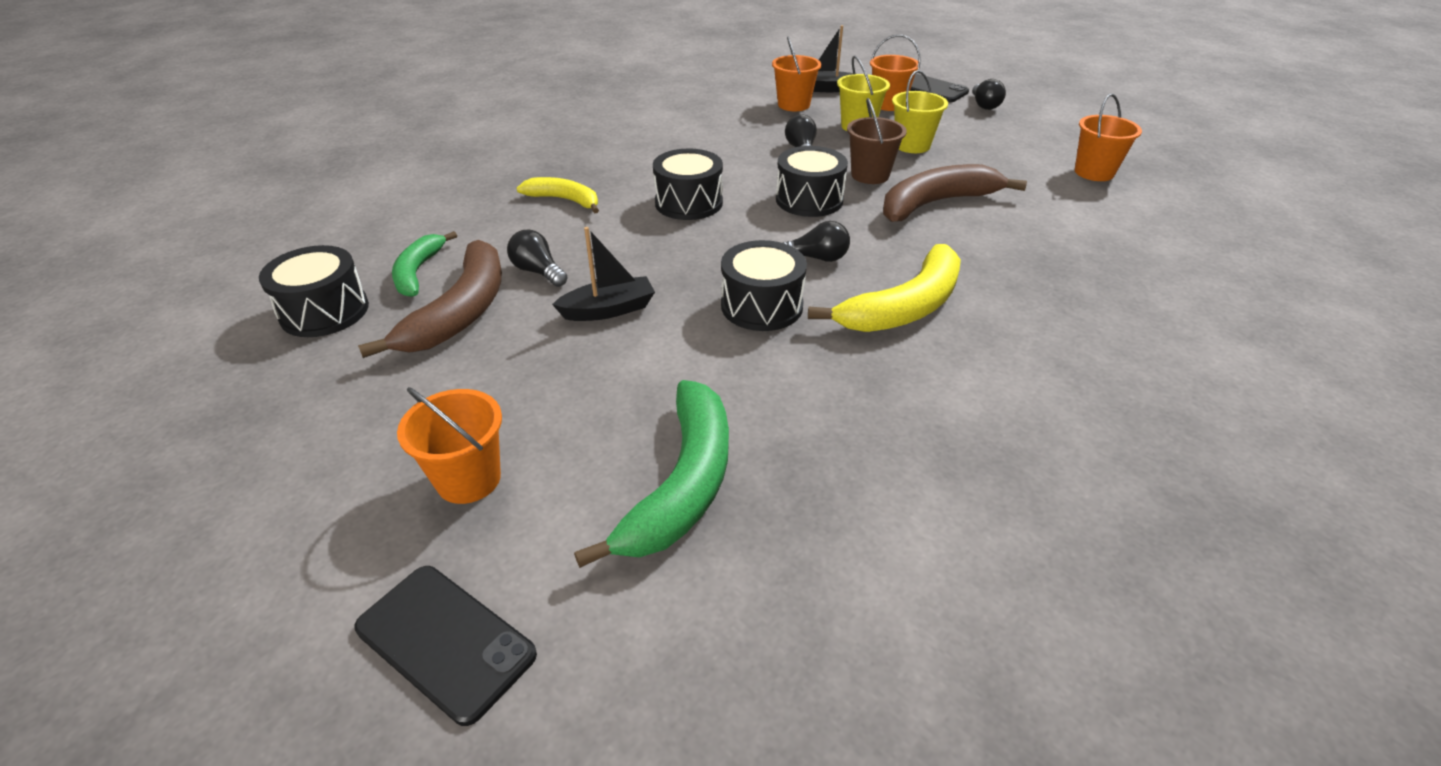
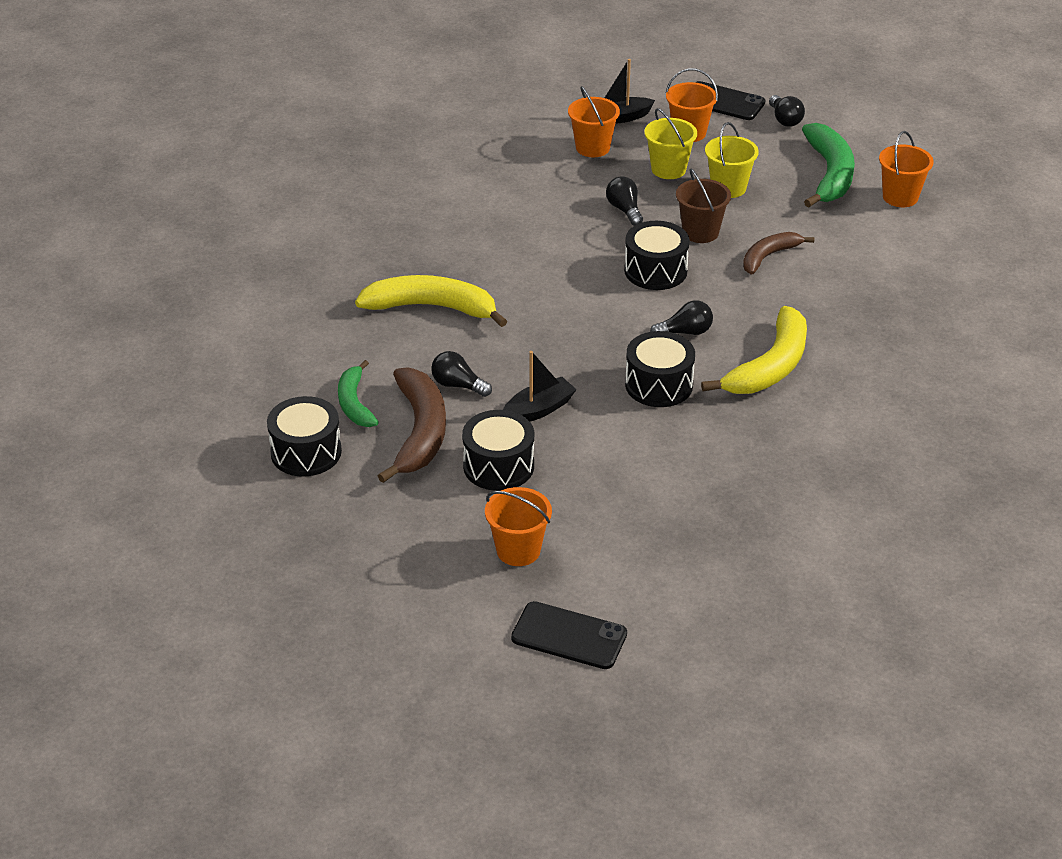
camera: 15 degrees left, 0 degrees up
yellow banana [517,177,599,213] -> yellow banana [355,275,507,327], size x1.65
green banana [574,380,729,568] -> green banana moved to [802,123,855,208]
black drum [653,148,723,220] -> black drum moved to [462,410,534,491]
brown banana [883,164,1027,222] -> brown banana [743,232,814,275], size x0.61

